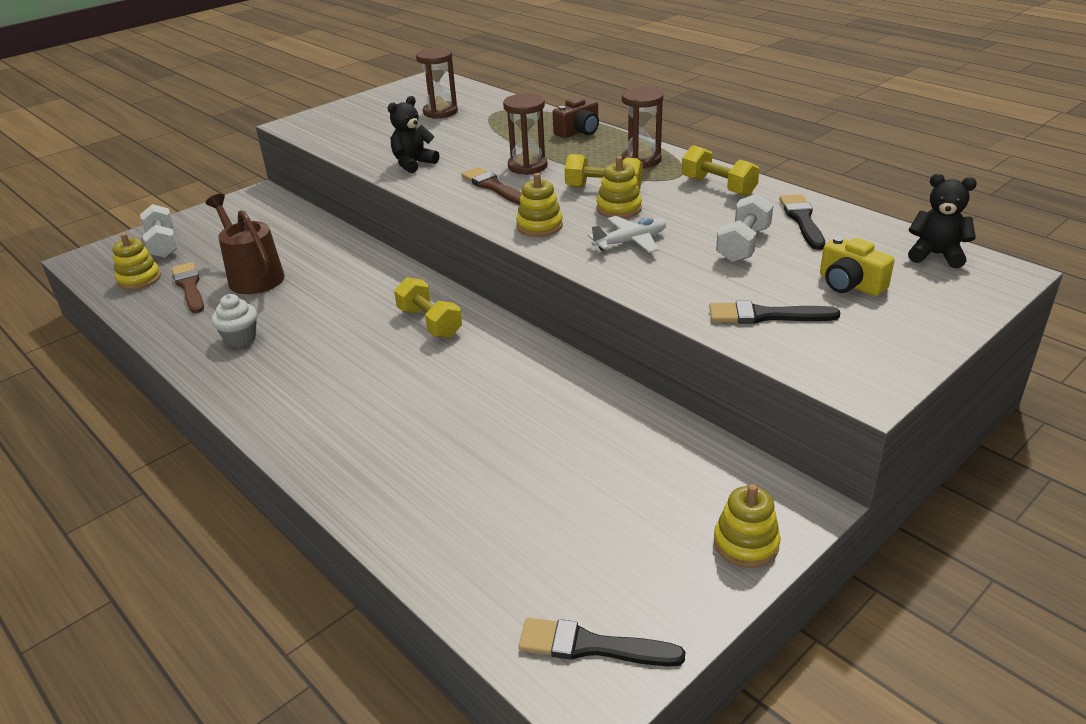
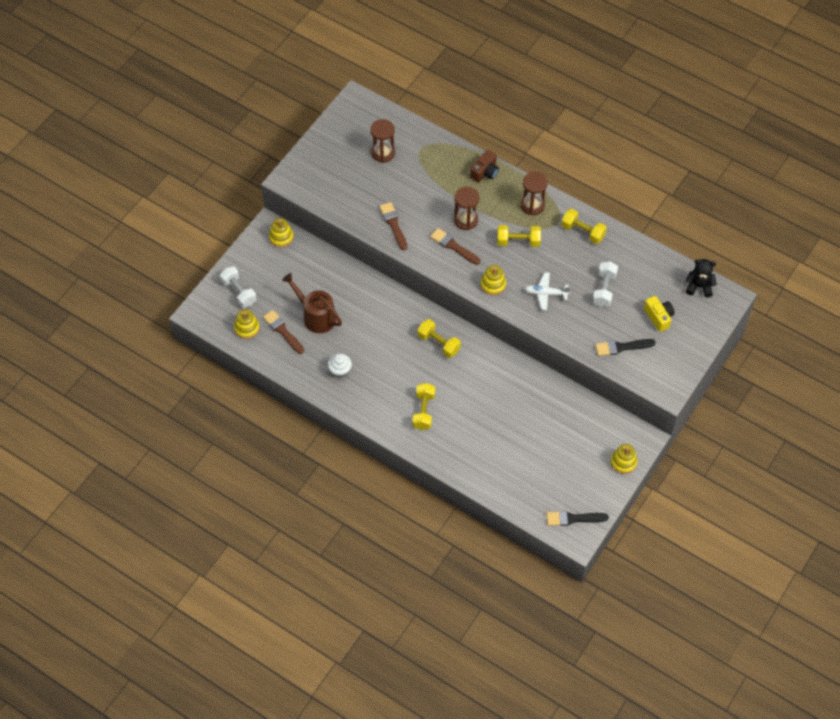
camera: 15 degrees left, 25 degrees up
black teddy bear [388,96,439,173] -> brown brush [379,202,407,250]
white plane [588,216,666,253] -> white plane turned 135 degrees counterclockwise [525,272,570,310]
yellow stacking toy [597,156,642,218] -> yellow stacking toy moved to [269,218,294,247]
black brush [780,194,825,250] -> none
yellow camera [820,237,895,296] -> yellow camera turned 150 degrees counterclockwise [644,296,675,332]
none -> yellow dumbbell [413,383,435,430]

